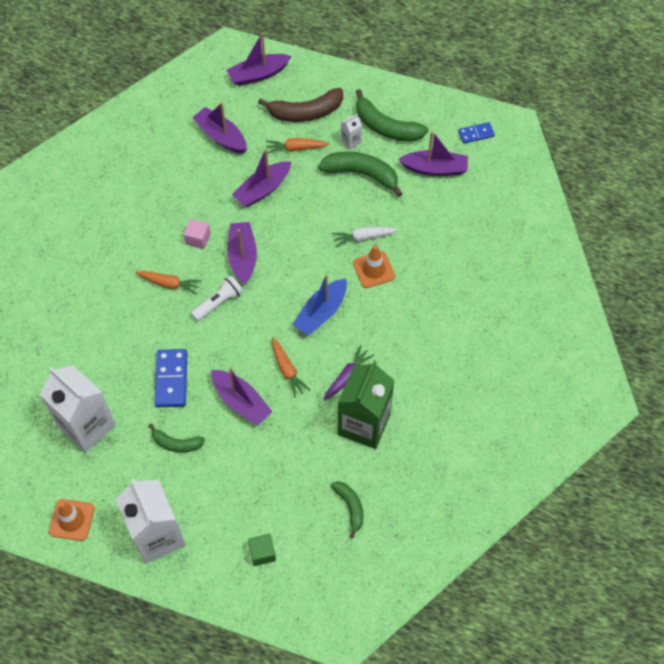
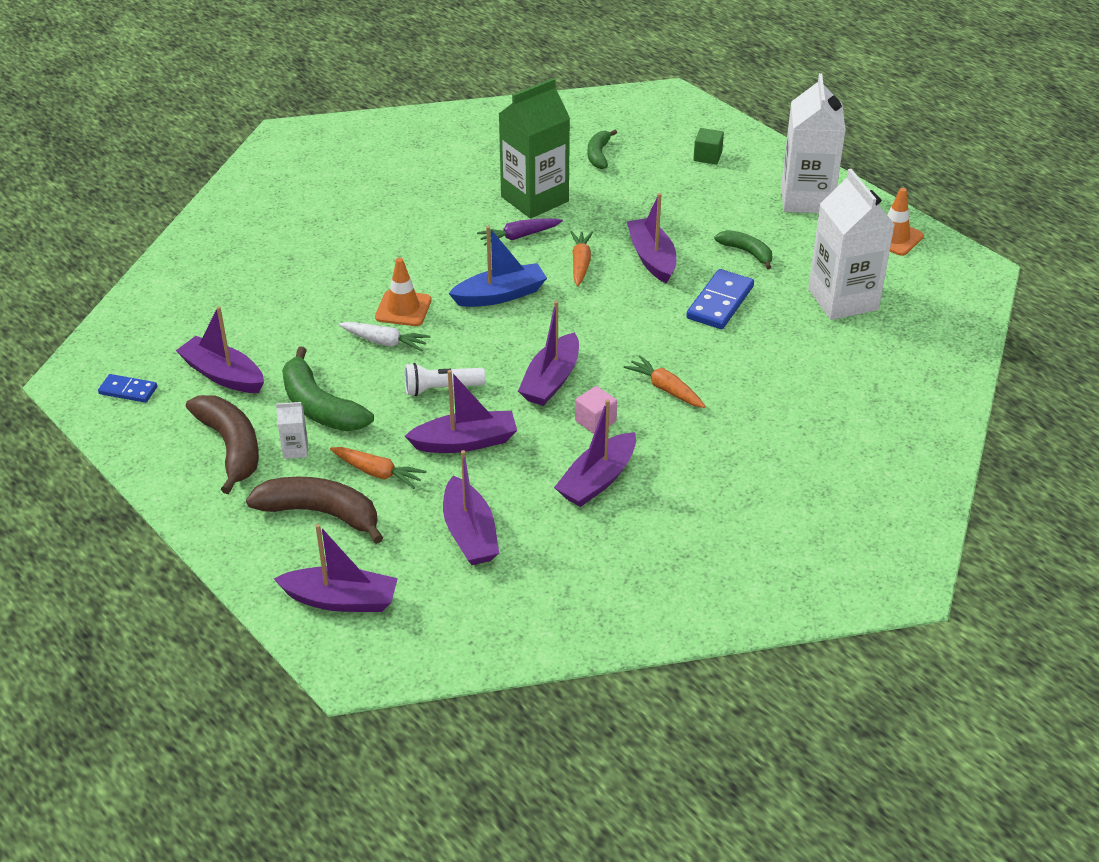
camera: 150 degrees left, 20 degrees down
white flashlight [191,276,243,321] -> white flashlight moved to [405,363,486,396]
green banana [356,89,429,142] -> brown banana [186,395,259,494]
none -> purple boat [554,399,636,507]

